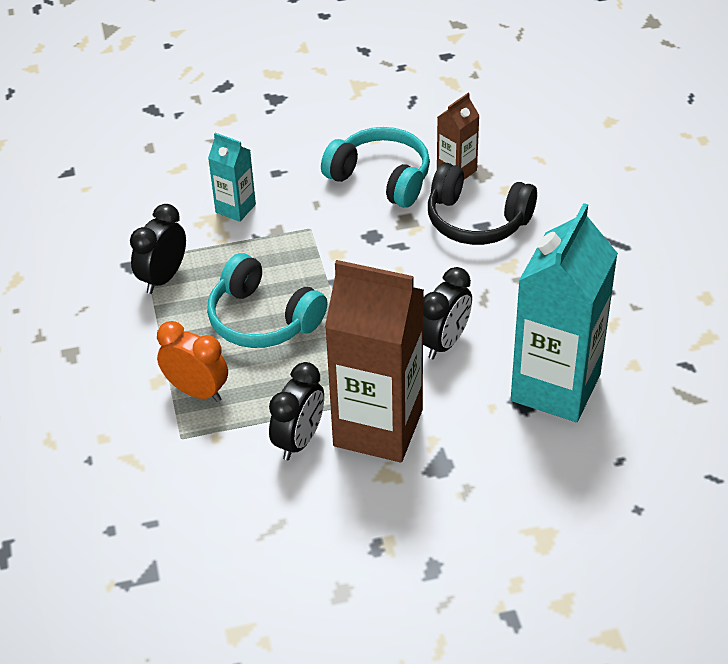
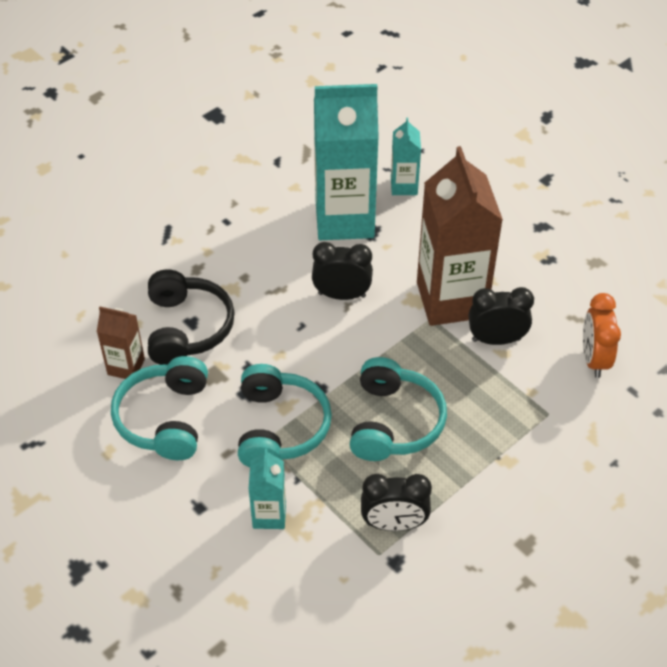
camera: 120 degrees left, 5 degrees up
orange clock [157,321,228,402] -> orange clock moved to [583,293,621,378]
none -> turquoise headphones [238,364,332,467]
none -> turquoise carton [391,118,421,195]

